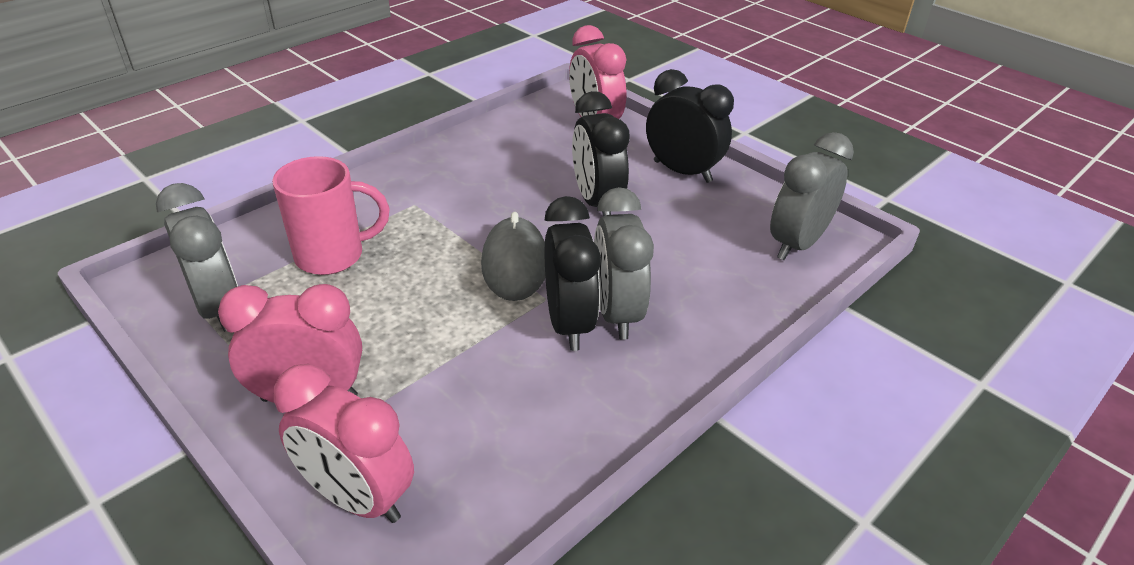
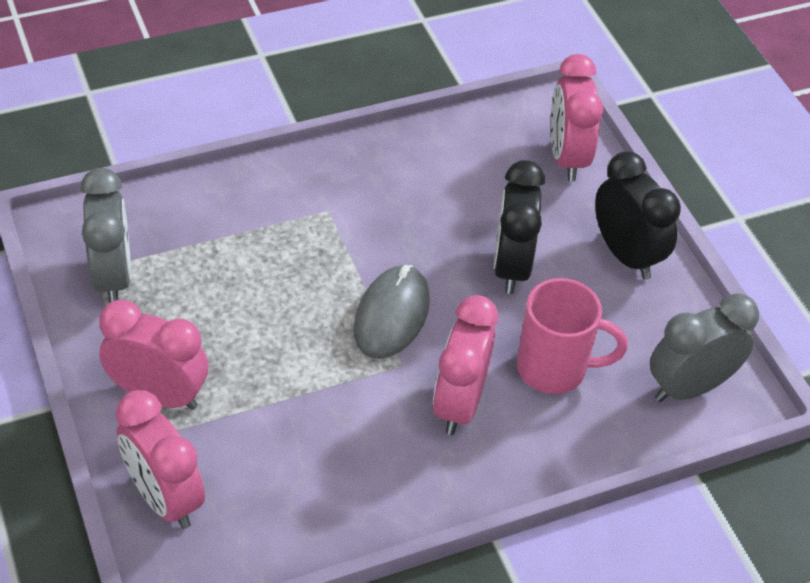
camera: 20 degrees right, 10 degrees up
pink mug [272,156,389,275] -> pink mug moved to [517,278,628,394]
black clock [544,196,601,351] -> none
grey clock [594,187,654,340] -> pink clock [433,295,498,435]

